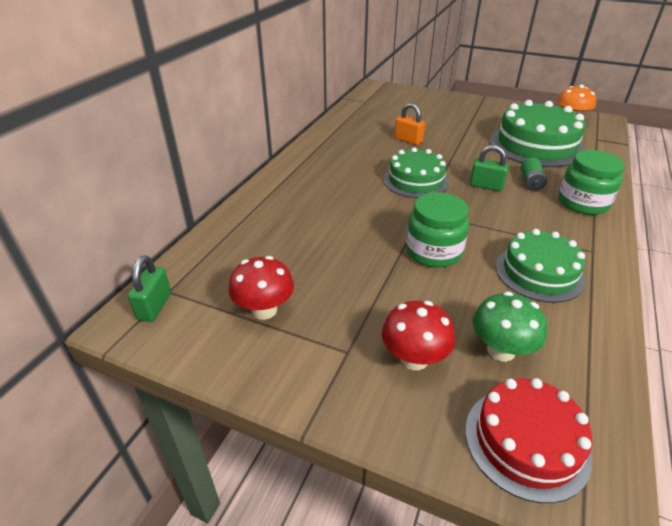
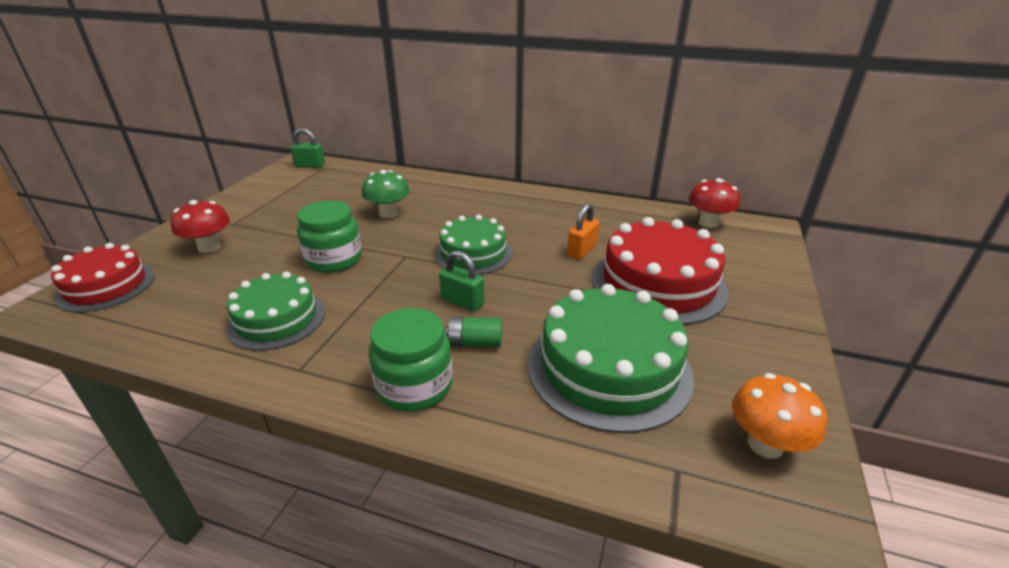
camera: 85 degrees right, 5 degrees down
red mushroom [228,256,294,320] -> red mushroom moved to [689,178,740,228]
green padlock [470,145,509,191] -> green padlock turned 75 degrees counterclockwise [439,250,484,312]
green mushroom [473,291,547,362] -> green mushroom moved to [362,170,410,218]
none -> red cake [592,217,729,325]

